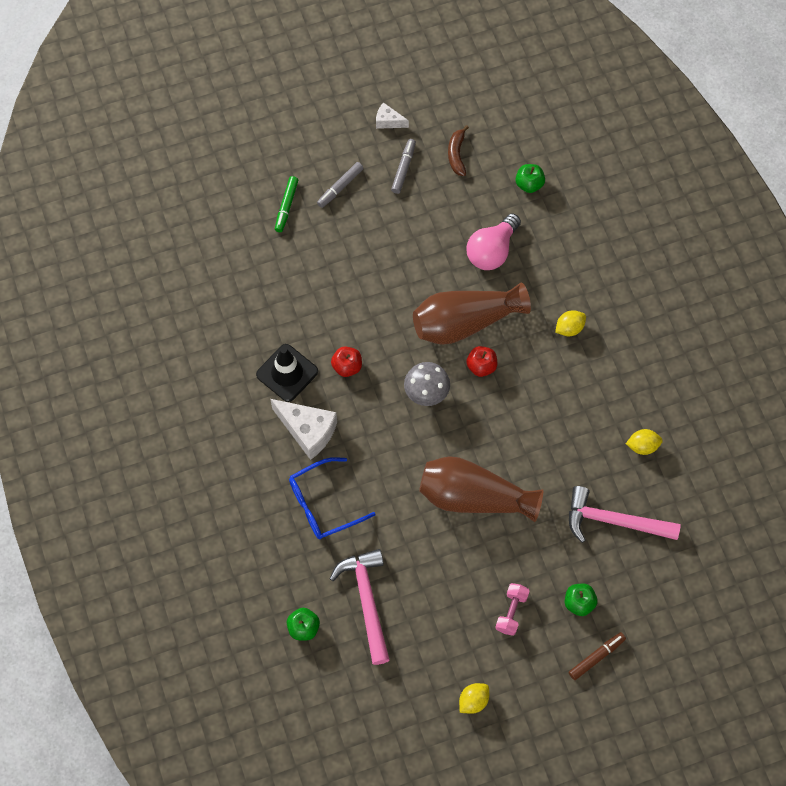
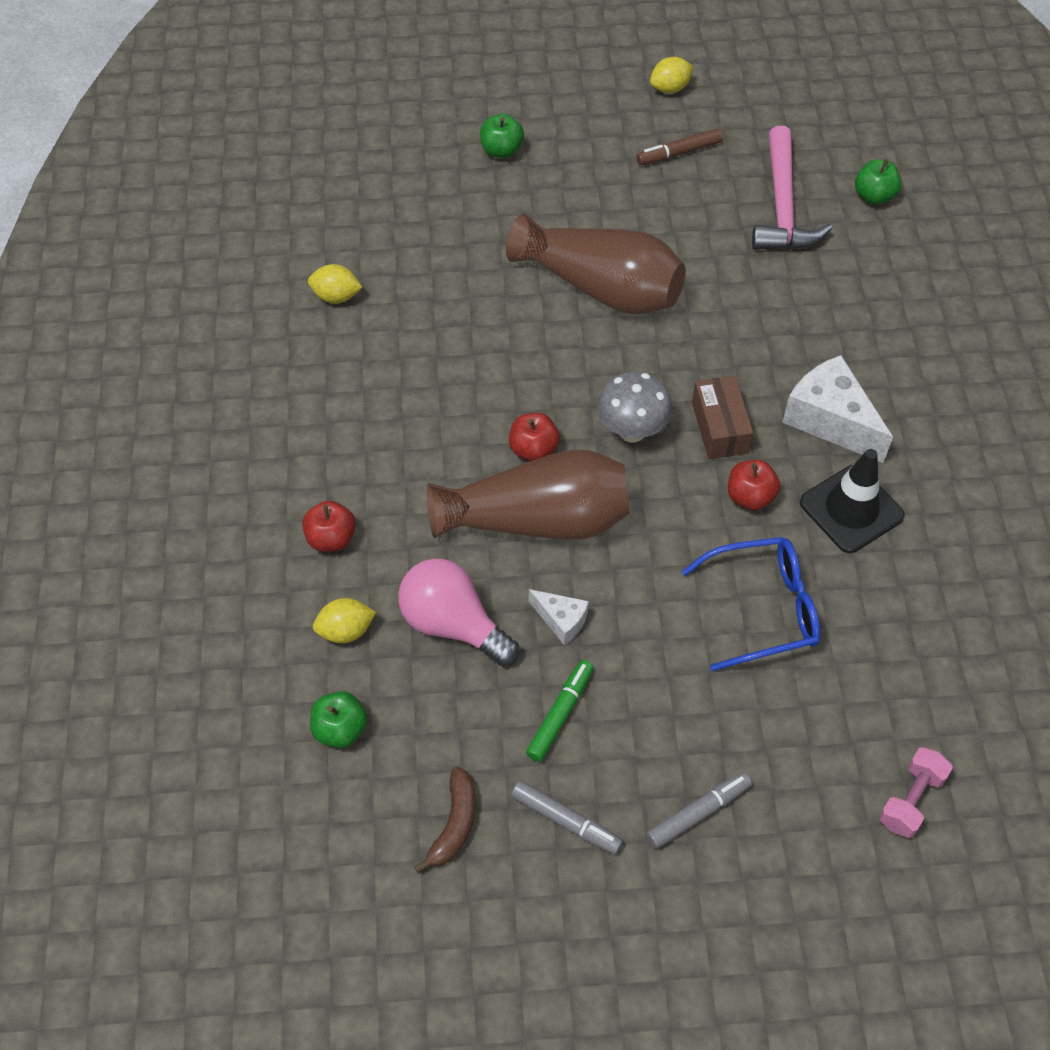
camera: 165 degrees left, 10 degrees down
green marker [275,176,298,232] -> green marker moved to [526,660,594,762]
blue glasses [289,457,375,539] -> blue glasses moved to [681,537,820,671]
white cheese [376,102,409,129] -> white cheese moved to [529,589,589,645]
grey marker [391,139,416,194] -> grey marker turned 90 degrees counterclockwise [511,781,623,855]
pink light bulb [466,213,521,270] -> pink light bulb turned 105 degrees counterclockwise [398,558,519,666]
pink dumbbell [495,583,530,636] -> pink dumbbell moved to [879,747,953,838]
yellow lemon [555,310,586,336] -> yellow lemon moved to [313,598,376,643]
pink hammer [569,486,681,543] -> none
brown marker [569,632,626,680] -> brown marker moved to [637,128,722,165]
none -> red apple [302,500,356,552]
none -> brown box [692,376,753,459]

